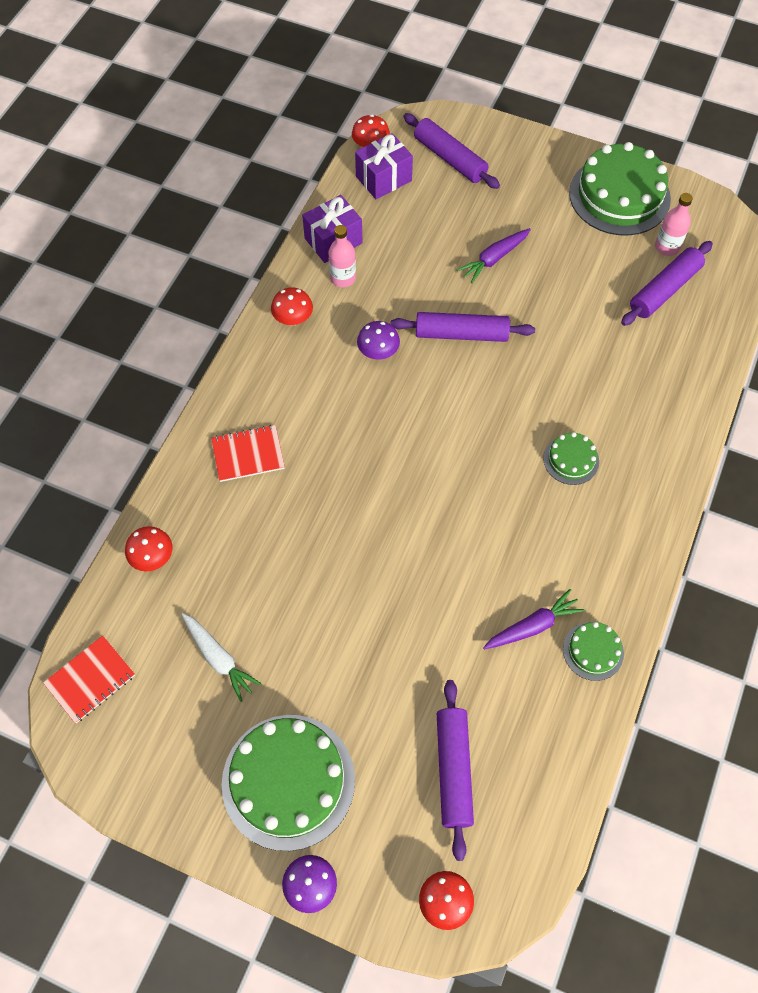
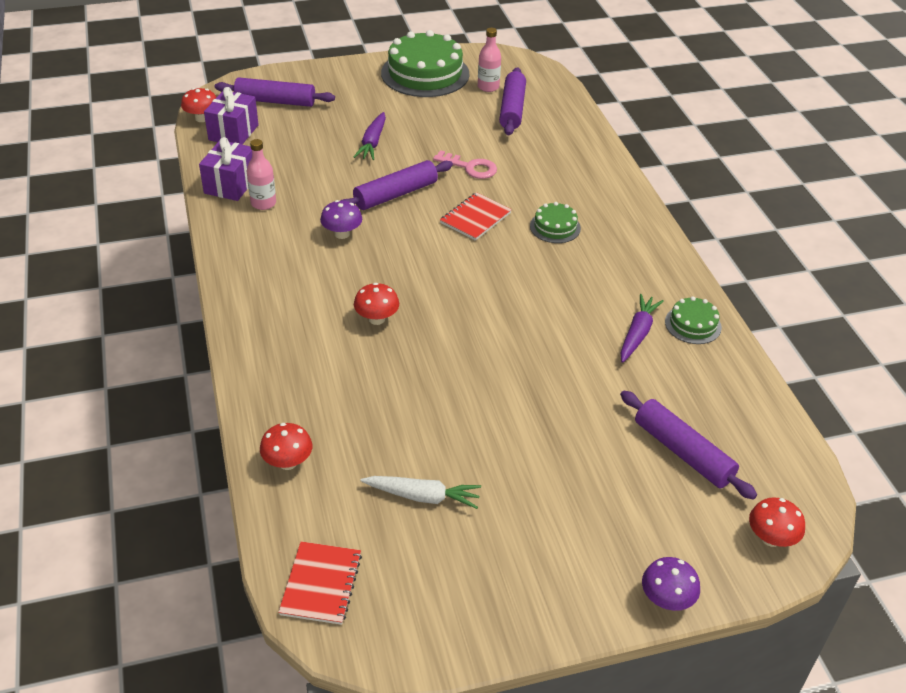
camera: 40 degrees left, 20 degrees down
red notebook [211,425,285,482] -> red notebook moved to [440,192,512,241]
green cake [222,715,355,851] -> none
red mushroom [271,288,313,325] -> red mushroom moved to [354,283,399,325]
none -> pink key [433,150,497,179]

